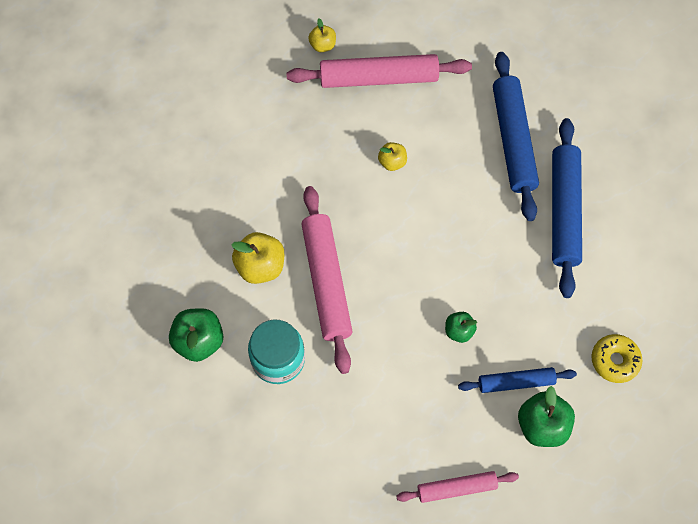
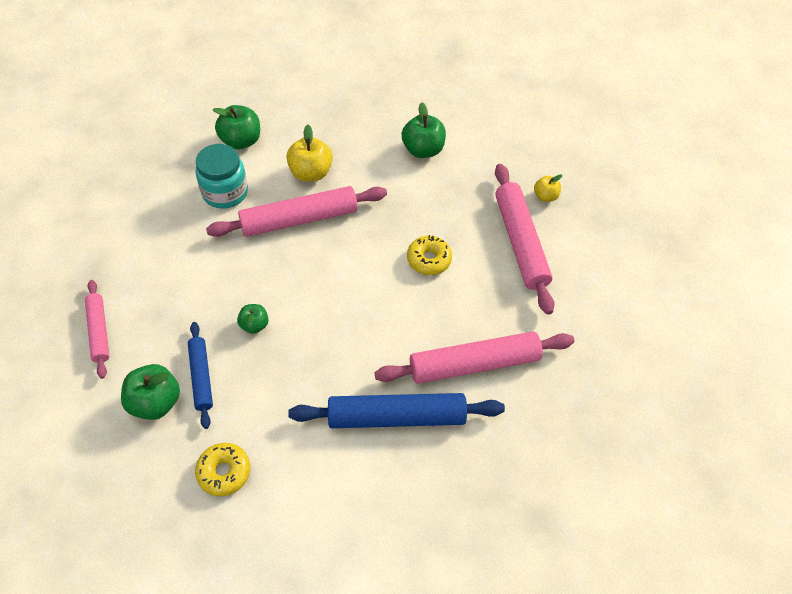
camera: 80 degrees right, 10 degrees down
yellow apple [378,142,407,171] -> yellow donut [407,235,452,275]
blue rolling pin [493,52,539,221] -> pink rolling pin [375,332,574,384]
none -> green apple [402,102,446,158]

